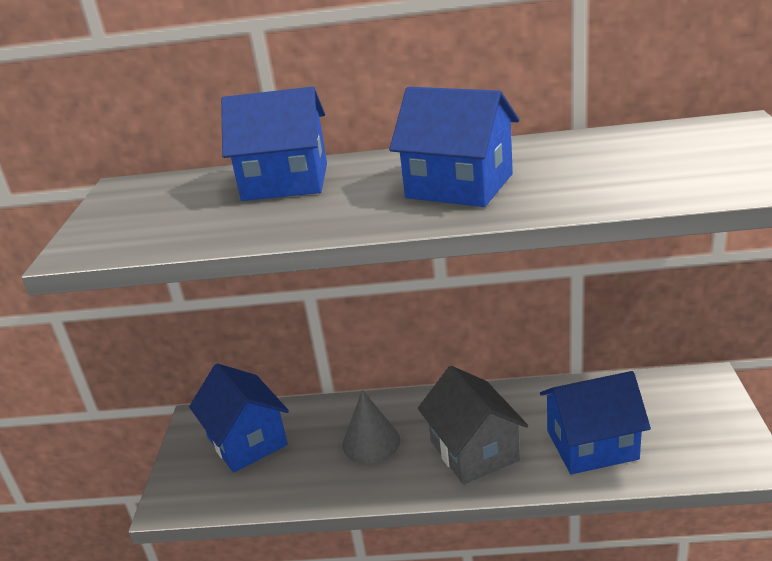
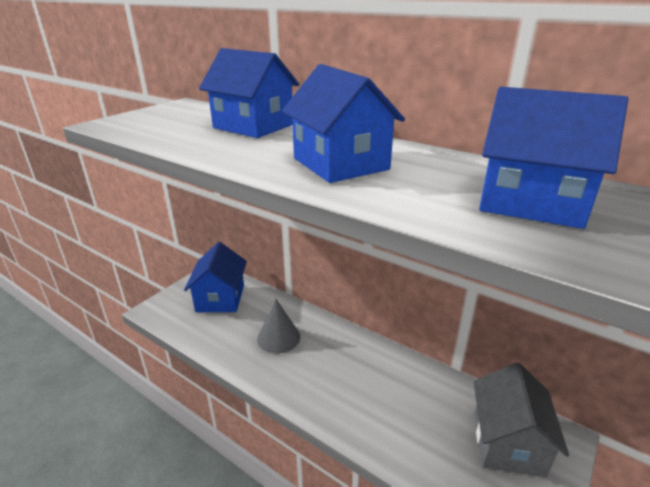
camera: 30 degrees right, 0 degrees up
grey house [418,366,528,485] -> grey house moved to [473,362,569,477]
blue house [540,371,651,474] -> blue house moved to [479,87,628,229]

